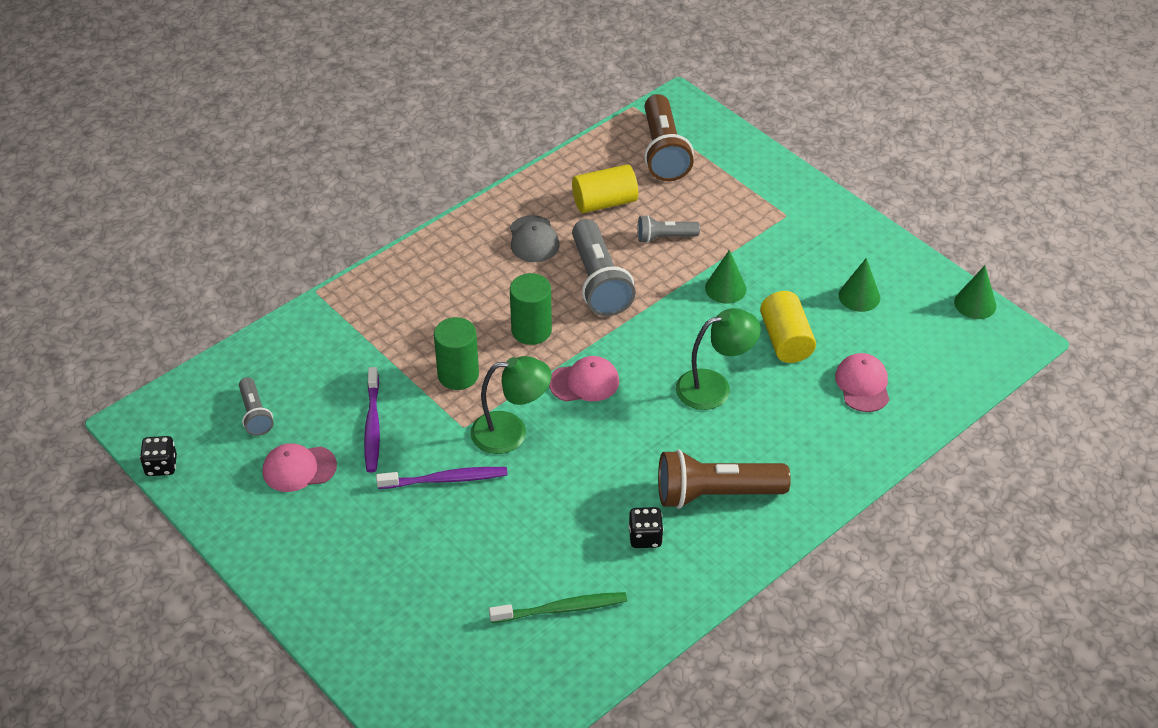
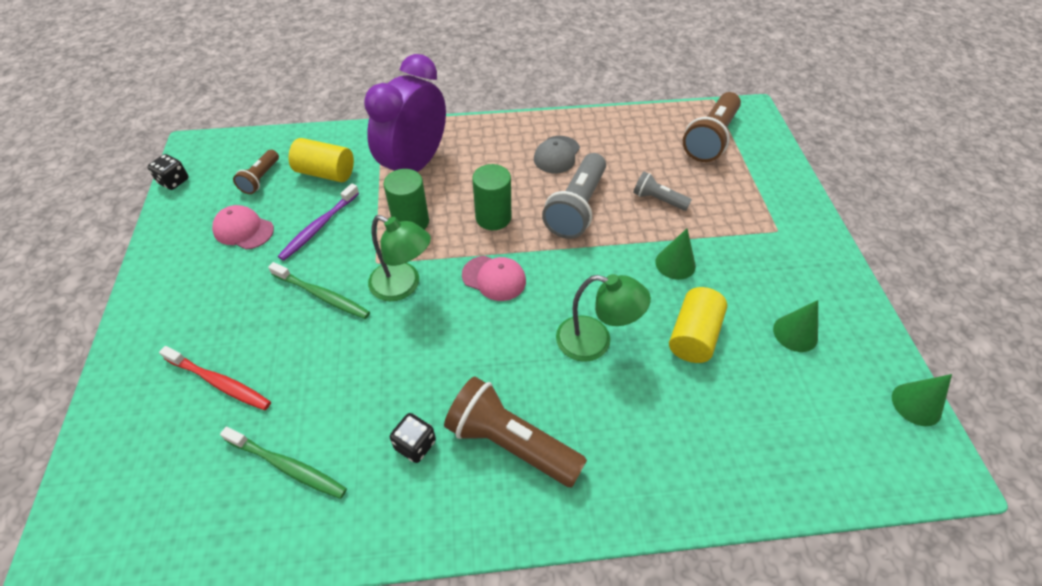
camera: 35 degrees right, 5 degrees up
grey flashlight [239,377,274,436] -> brown flashlight [233,150,279,194]
purple toothbrush [376,467,507,489] -> green toothbrush [268,262,370,319]
yellow cylinder [572,164,638,213] -> yellow cylinder moved to [288,138,354,182]
pink cap [835,353,889,412] -> none
none -> red toothbrush [159,346,271,410]
none -> purple clock [364,54,446,172]

